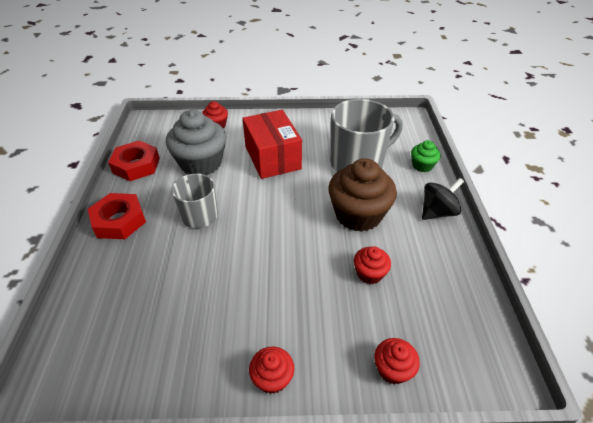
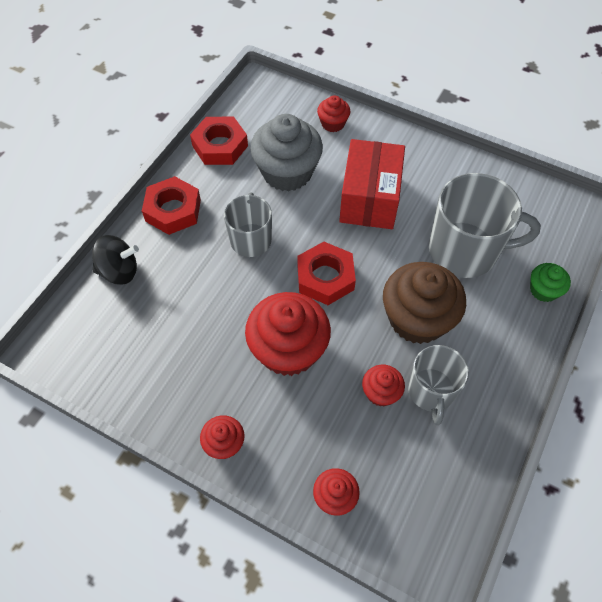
camera: 30 degrees right, 15 degrees up
black spinning top [422,178,464,220] -> black spinning top moved to [92,235,139,285]
none -> red cupcake [245,292,331,376]
none -> red nut [297,242,356,305]
none -> grey mug [408,345,469,425]

